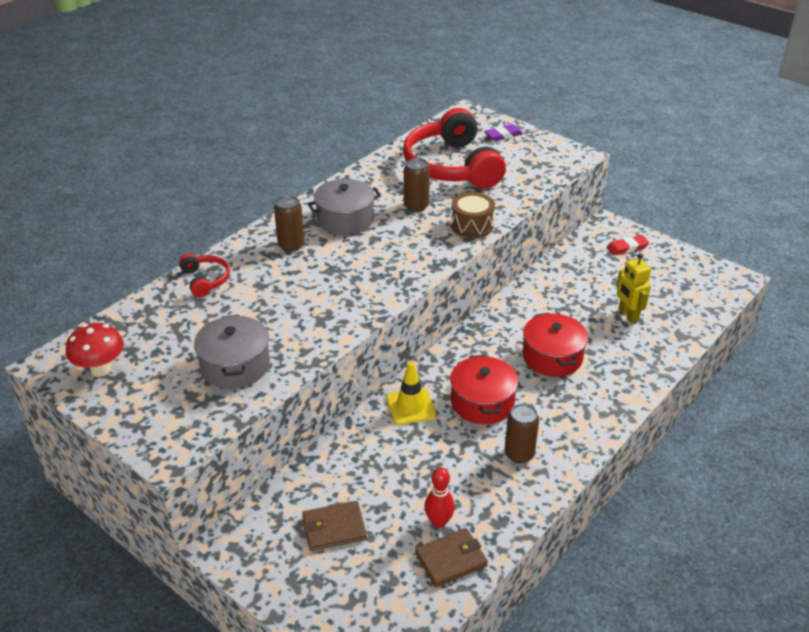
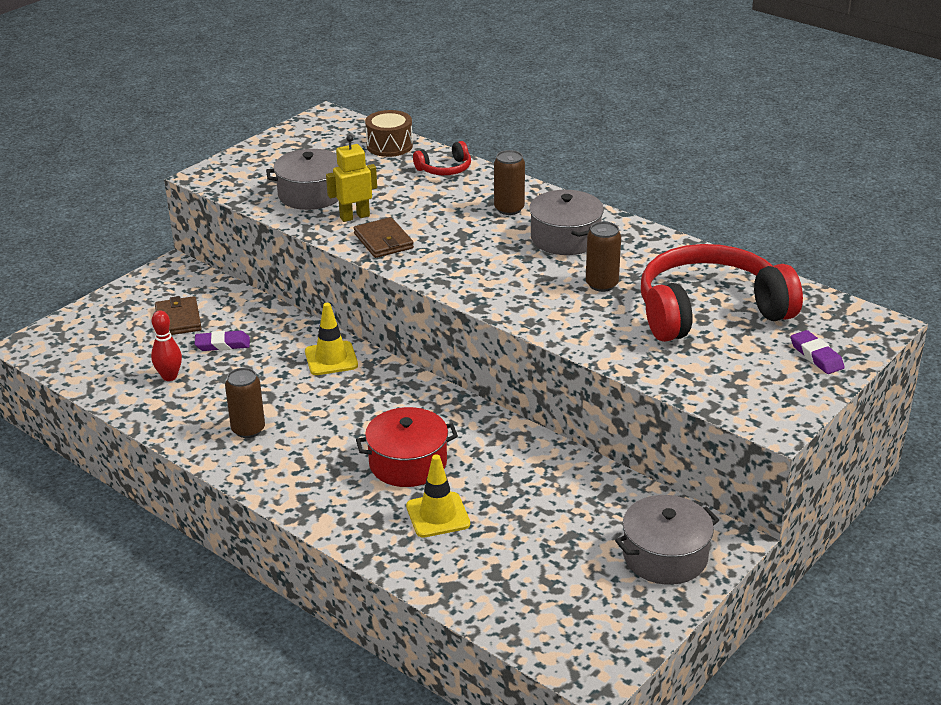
camera: 90 degrees right, 5 degrees down
red mushroom [66,323,124,377] -> none
brown wallet [415,528,488,588] -> brown wallet moved to [354,217,414,258]
red pot [450,355,519,424] -> none
brown drum [451,192,495,238] -> brown drum moved to [365,110,413,157]
red eraser [606,235,649,255] -> grey pot [615,495,719,585]
yellow robot [616,253,651,323] -> yellow robot moved to [326,135,377,222]
none -> purple eraser [195,331,250,351]
none -> yellow traffic cone [406,455,470,538]

